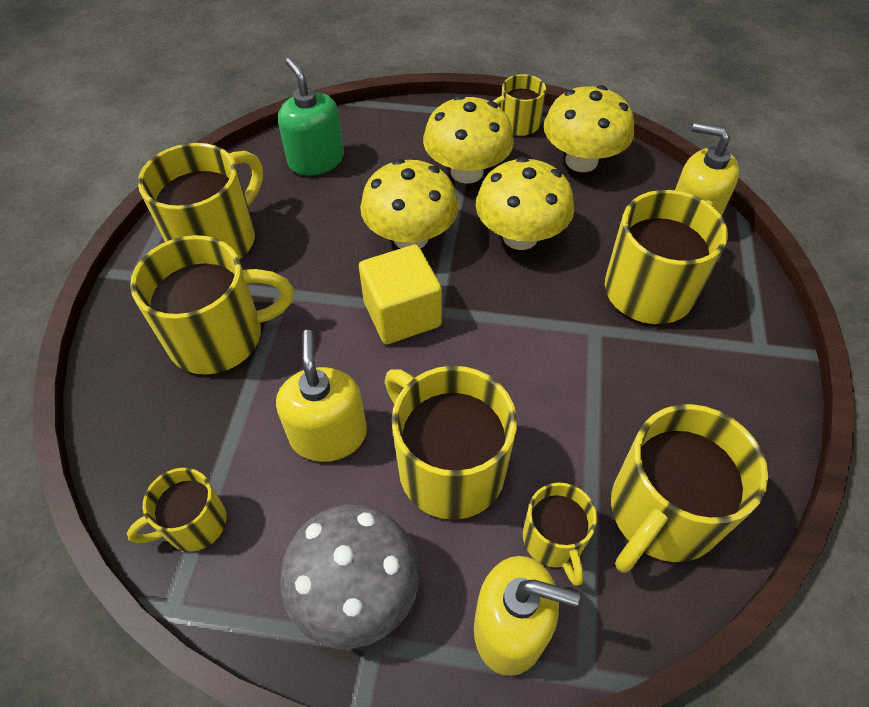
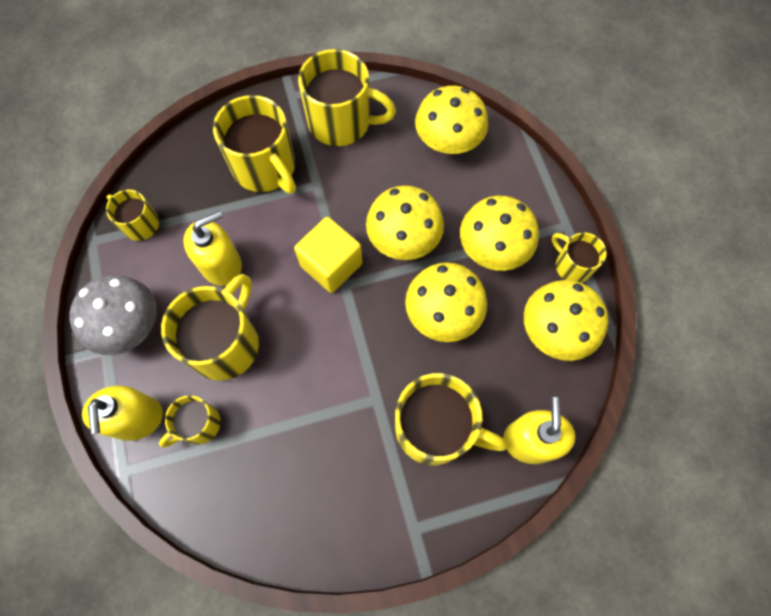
camera: 65 degrees right, 15 degrees up
green soap dispenser [278,58,344,176] -> yellow mushroom [415,86,488,154]
yellow mug [611,404,768,573] -> none

